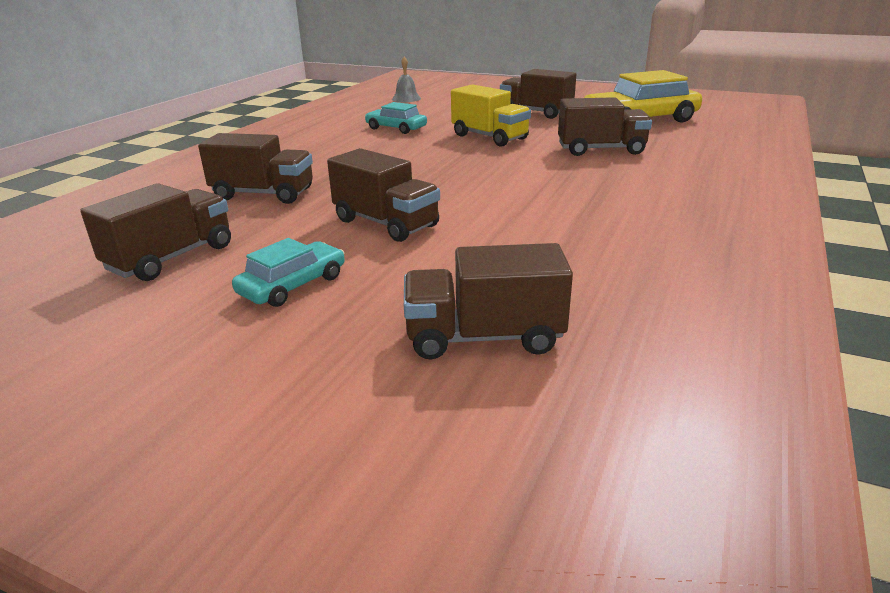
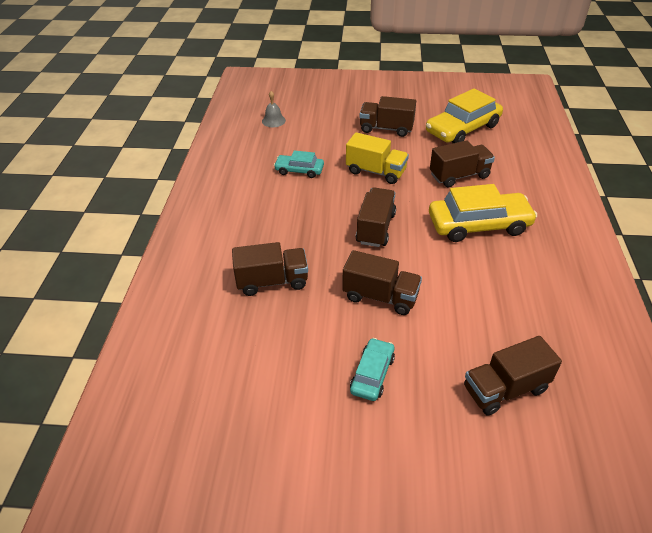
camera: 20 degrees left, 15 degrees up
brown truck [80,183,231,281] -> brown truck moved to [356,188,396,247]
none -> yellow car [429,184,537,242]

